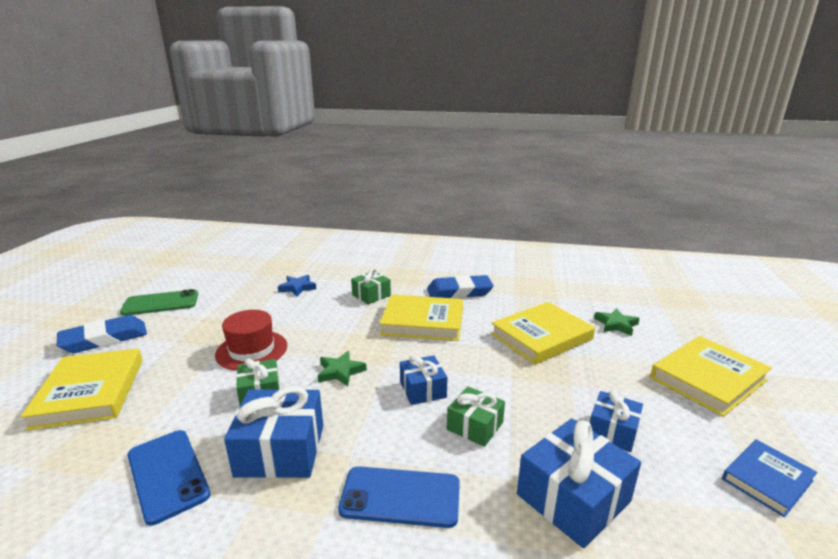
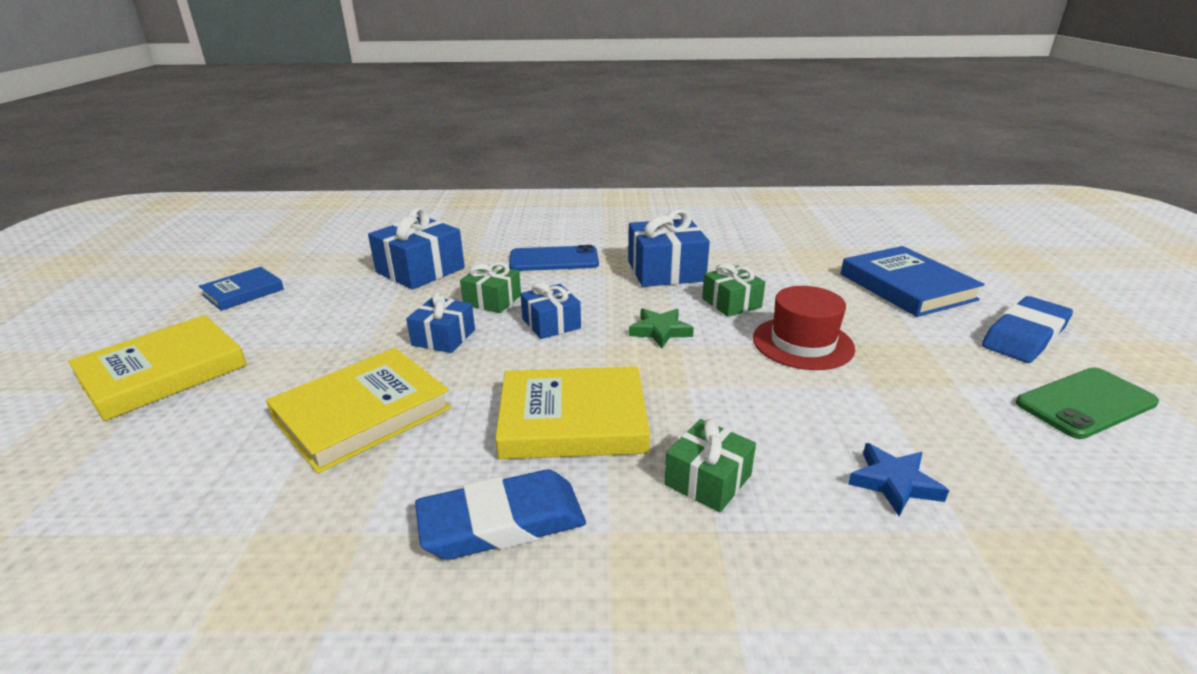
camera: 170 degrees right, 5 degrees up
yellow book [21,348,143,431] -> blue book [841,246,985,317]
blue phone [128,430,211,526] -> none
blue gift [590,390,643,452] -> blue gift moved to [406,292,475,353]
green star [594,308,640,336] -> none

